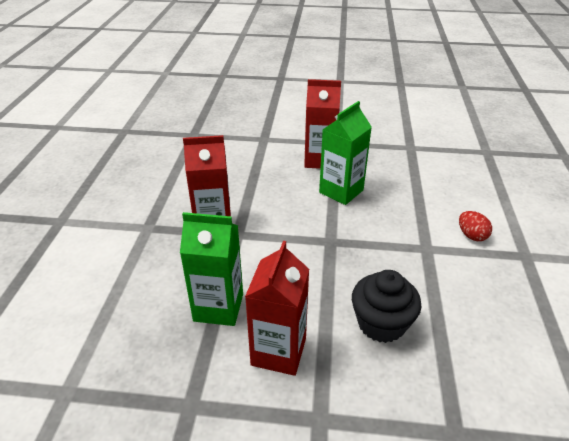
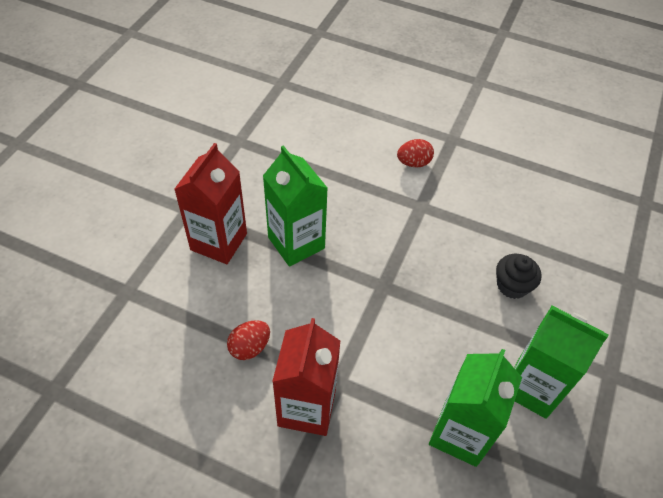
camera: 75 degrees left, 15 degrees up
red carton [245,241,309,376] -> green carton [514,306,609,419]
black cupcake [352,270,422,343] -> black cupcake [496,254,541,299], size x0.66
none -> red egg [227,320,270,360]

